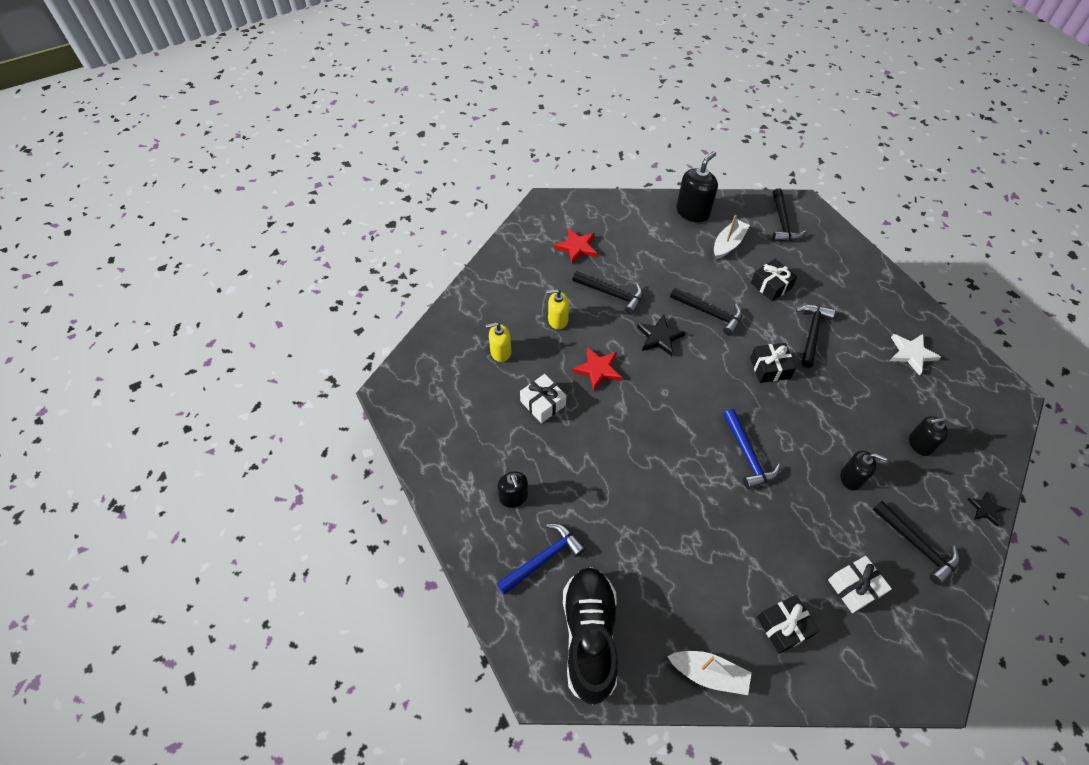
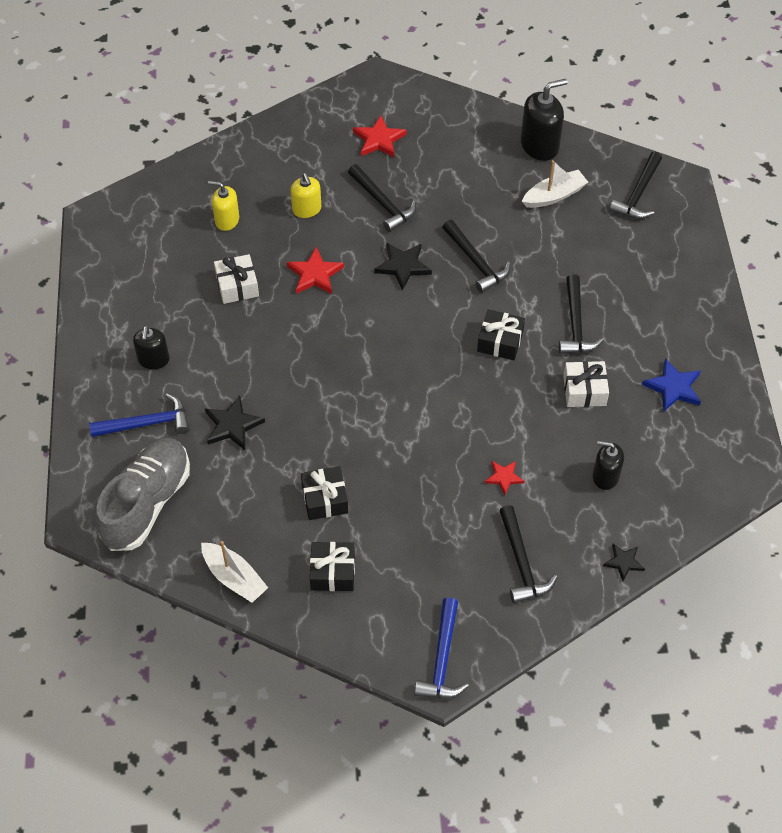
camera: 25 degrees right, 0 degrees up
yellow soap dispenser [546,289,569,329] -> yellow soap dispenser turned 135 degrees counterclockwise [291,173,321,218]
black shoe [563,567,618,705] -> grey shoe [95,438,190,551]
blue hammer [723,409,781,489] -> blue hammer moved to [414,597,469,699]
black gift [751,259,797,301] -> black gift moved to [301,466,348,520]
black hammer [796,305,835,368] -> black hammer turned 135 degrees clockwise [559,274,604,354]
white gift [828,556,892,613] -> white gift moved to [563,361,609,407]
black soap dispenser [841,451,887,491] -> red star [485,461,525,495]
white star [890,334,941,375] -> blue star [642,358,701,411]
none -> black star [205,396,265,450]

